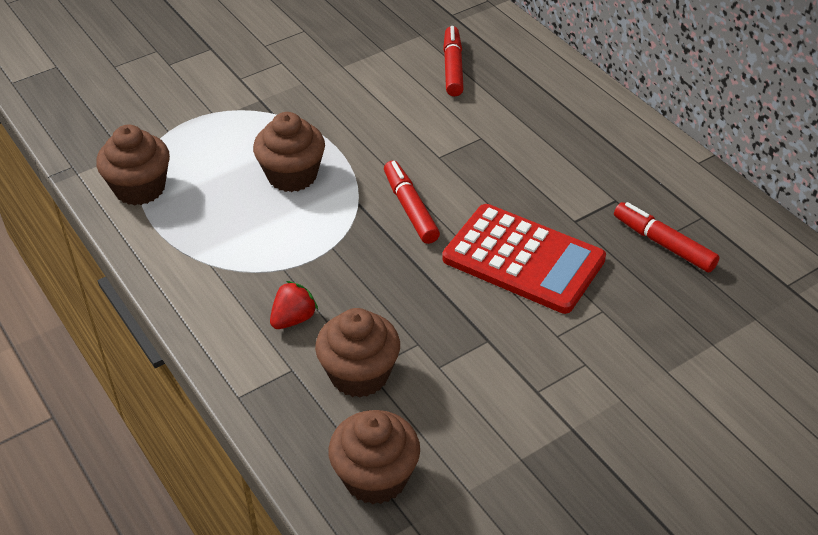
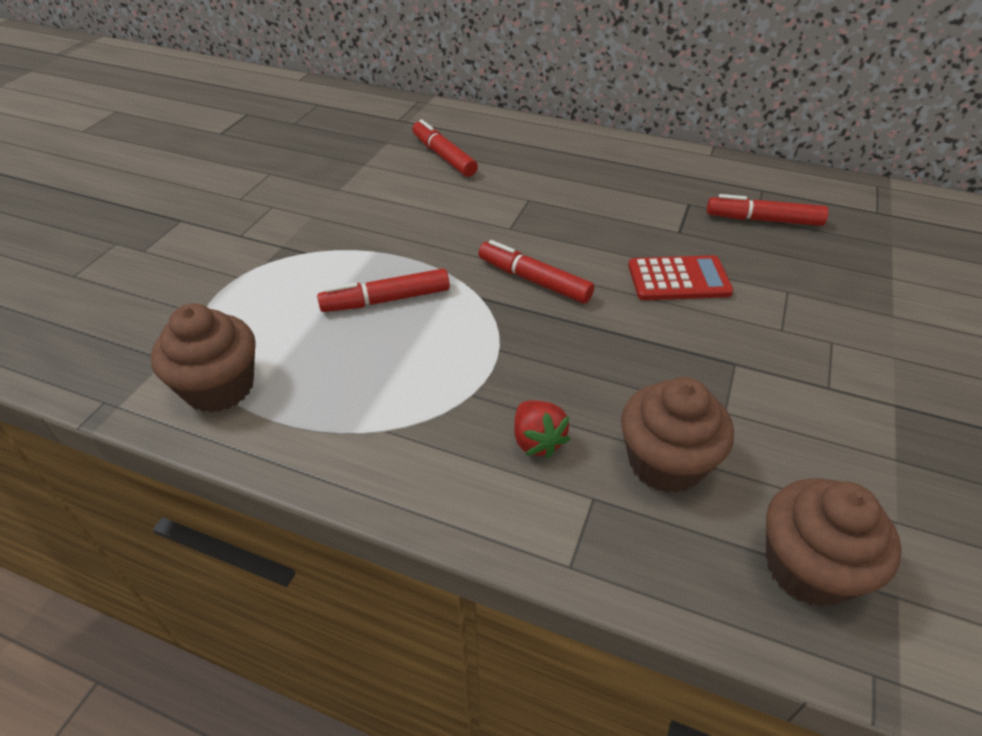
camera: 35 degrees left, 0 degrees up
brown cupcake [253,112,325,192] -> red marker [317,269,450,312]
red strawberry [270,281,318,329] -> red strawberry turned 150 degrees clockwise [514,400,570,458]
red calculator [442,204,606,314] -> red calculator [628,255,733,300], size x0.61

